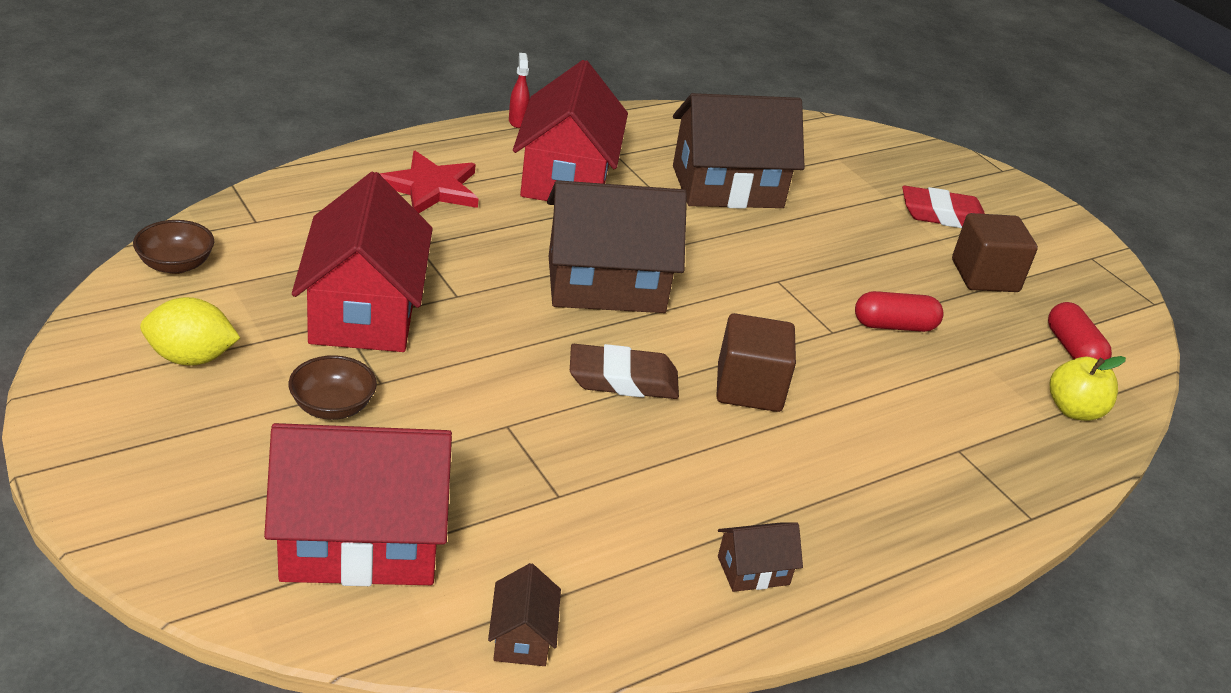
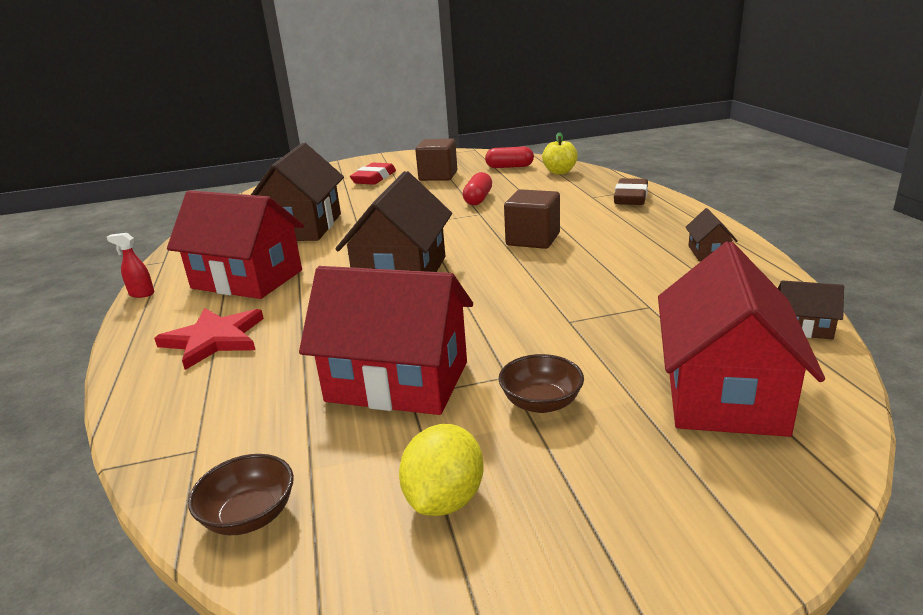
camera: 65 degrees left, 10 degrees down
brown eraser [570,344,679,399] -> brown eraser moved to [614,178,648,205]

